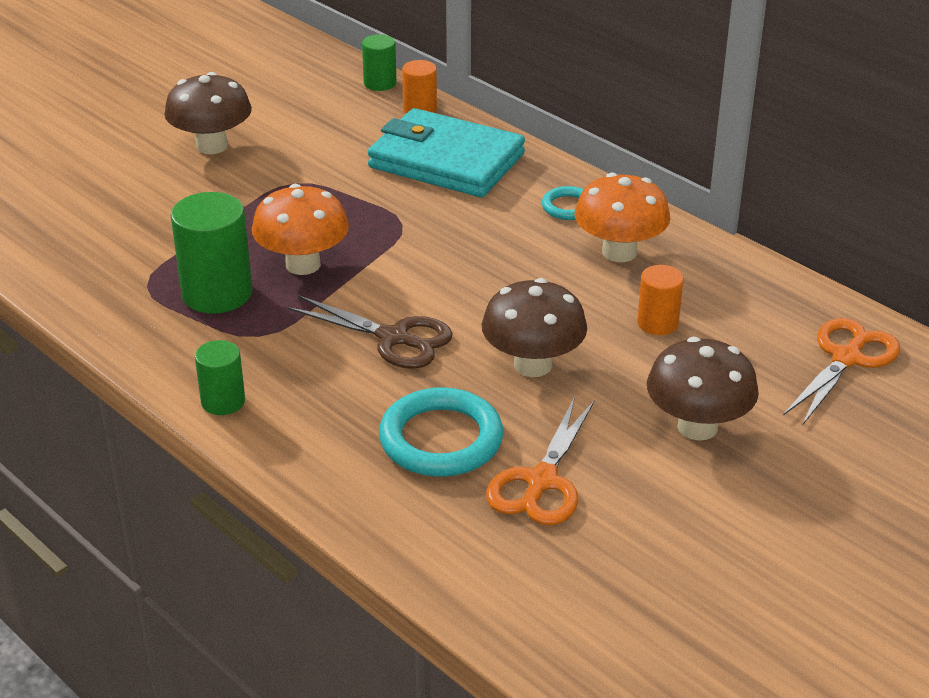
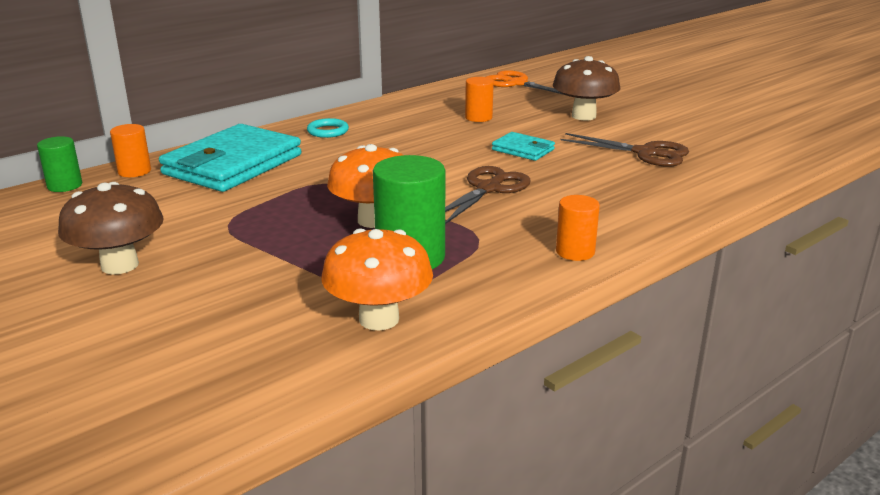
camera: 85 degrees left, 10 degrees down
green cylinder [195,340,245,415] -> orange cylinder [556,195,600,261]
turquoise ring [379,388,503,477] -> none
brown mushroom [482,278,587,377] -> turquoise wallet [492,132,555,161]
orange scissors [486,397,595,525] -> brown scissors [561,133,689,167]
orange mushroom [574,173,670,262] -> orange mushroom moved to [321,228,433,330]

